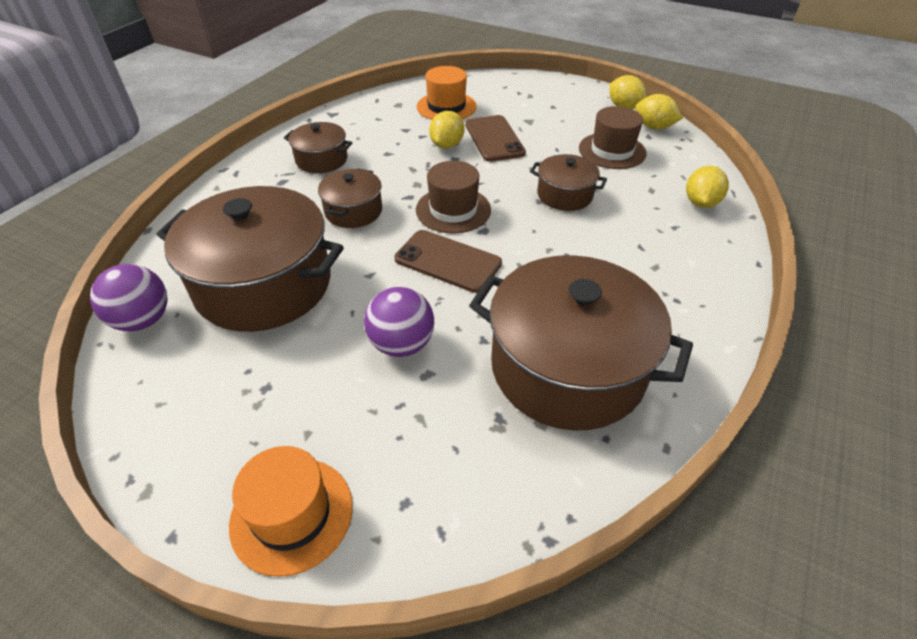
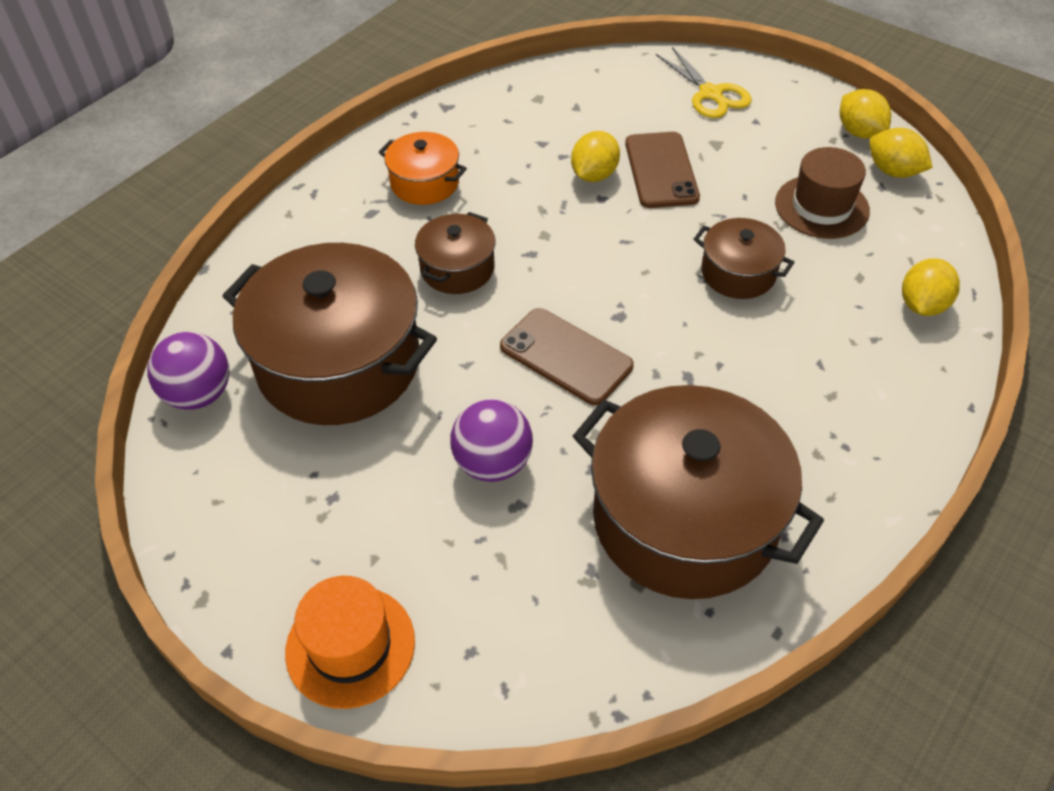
camera: 10 degrees right, 5 degrees up
brown pot [284,122,353,173] -> orange pot [379,132,467,205]
brown hat [416,161,491,233] -> none
orange hat [417,66,477,120] -> none
none -> yellow scissors [656,47,752,118]

